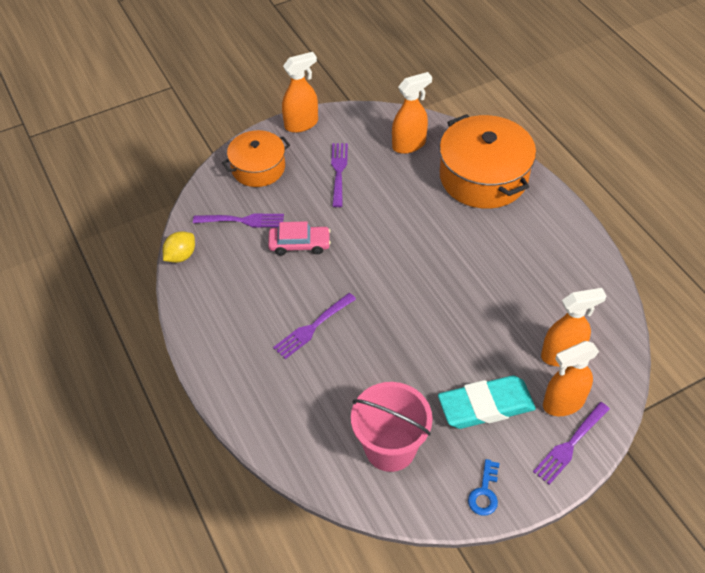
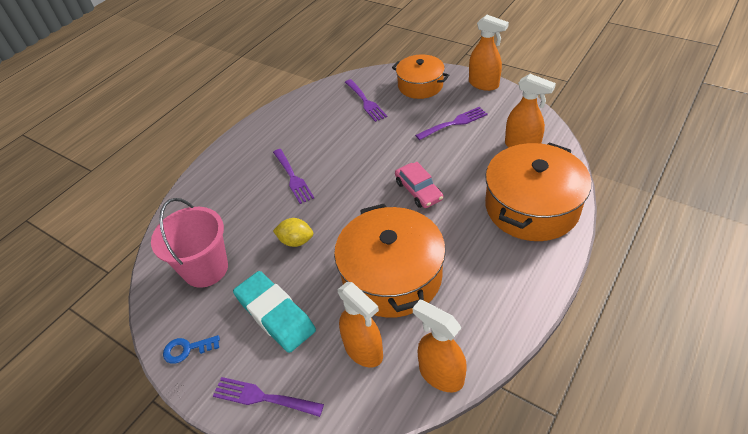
camera: 65 degrees right, 5 degrees down
yellow lemon [163,231,195,263] -> yellow lemon moved to [273,218,313,247]
pink car [268,221,331,255] -> pink car moved to [395,162,443,208]
purple fork [273,293,356,359] -> purple fork turned 135 degrees counterclockwise [273,149,314,204]
orange spray bottle [543,341,599,416] -> orange spray bottle moved to [413,300,467,392]
none -> orange pot [334,204,446,318]

